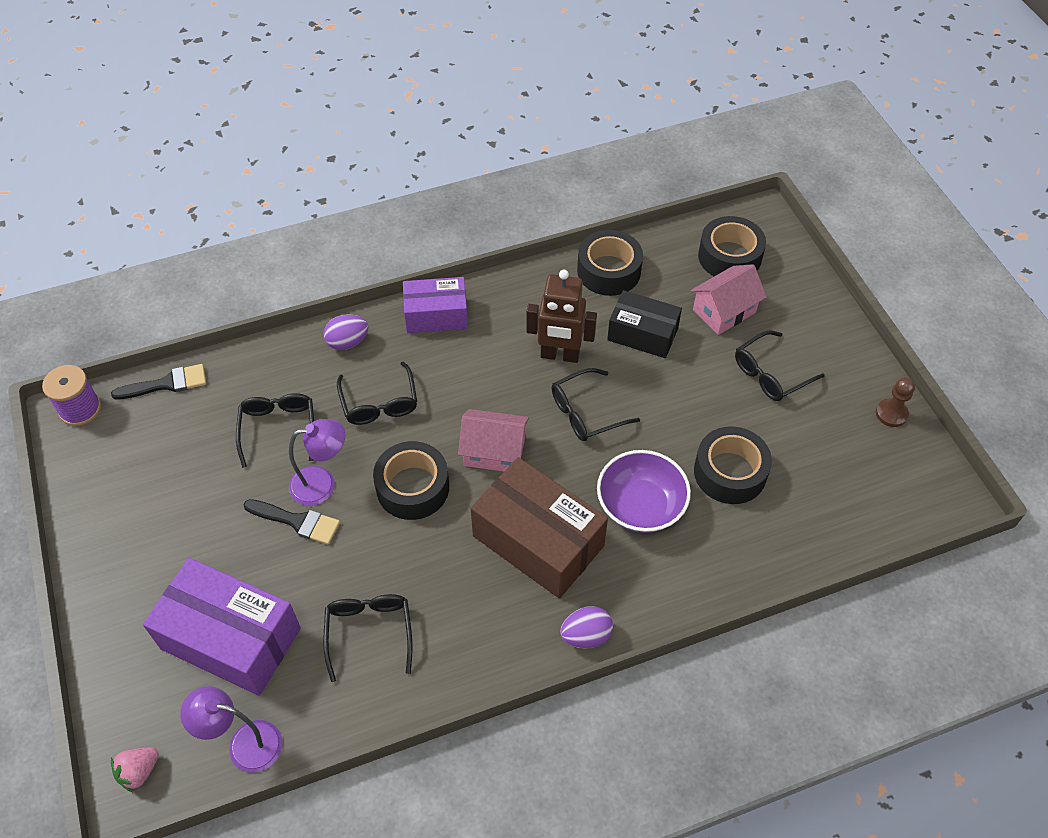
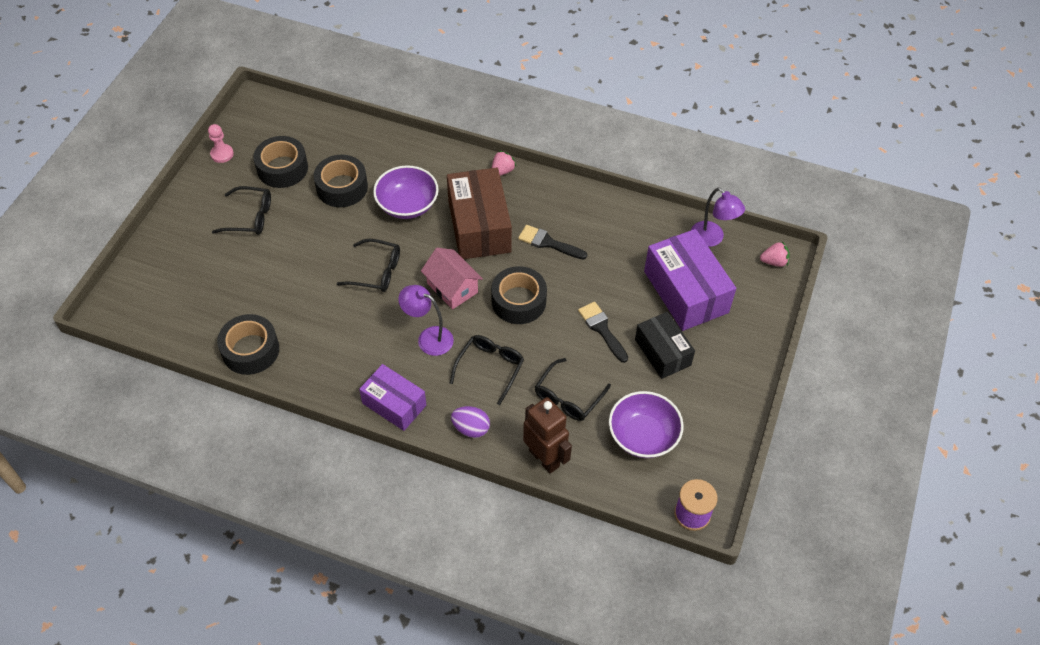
camera: 140 degrees left, 0 degrees up
black brush [111,364,206,400] -> black brush moved to [518,225,587,260]
purple lamp [289,419,345,506] -> purple lamp moved to [398,285,454,356]
black glasses [323,594,413,682] -> none
brown robot [526,270,597,363] -> brown robot moved to [523,397,572,474]
purple egg [560,606,613,649] -> pink strawberry [492,150,516,176]
black box [607,290,682,358] -> black box moved to [635,312,695,379]
pink house [691,264,767,335] -> none
black tape [698,216,766,276] -> black tape moved to [253,136,308,188]
brown pawn [876,378,915,427] -> pink pawn [208,124,234,163]
none -> purple bowl [609,391,684,458]

